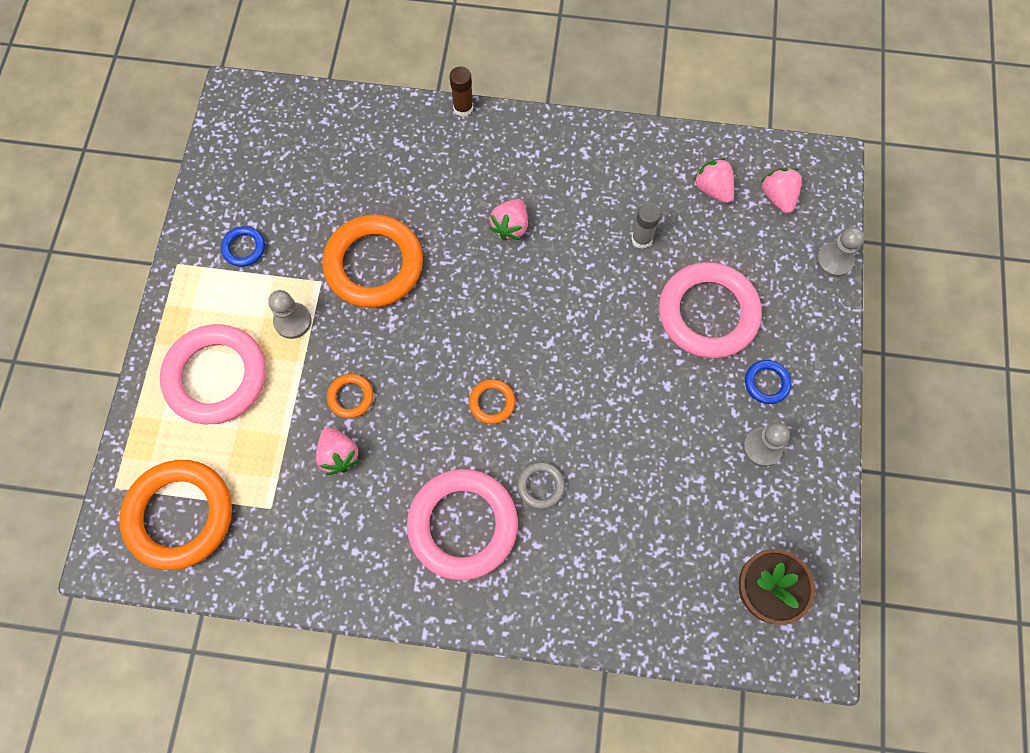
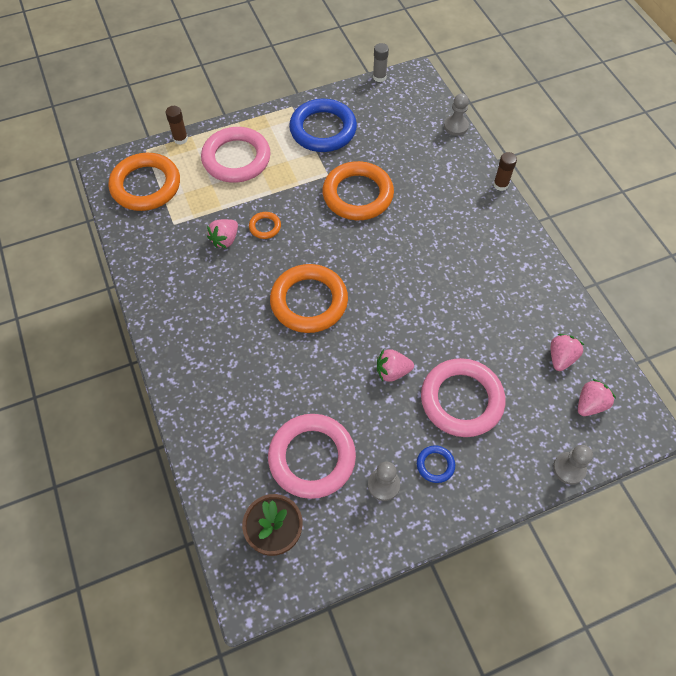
camera: 60 degrees right, 10 degrees down
blue ring [221,226,265,267] -> blue ring [289,99,357,152], size x2.27
grey pawn [268,290,312,339] -> grey pawn moved to [444,93,469,136]
pink ring [407,469,518,580] -> pink ring moved to [268,414,356,499]
orange ring [469,379,515,424] -> orange ring [270,264,348,333], size x2.27
pink strawberry [489,199,528,240] -> pink strawberry moved to [377,349,414,382]
grey ring [517,462,565,509] -> none
grey glue stick [631,203,661,248] -> grey glue stick moved to [373,43,389,82]
none -> brown glue stick [166,106,188,145]

